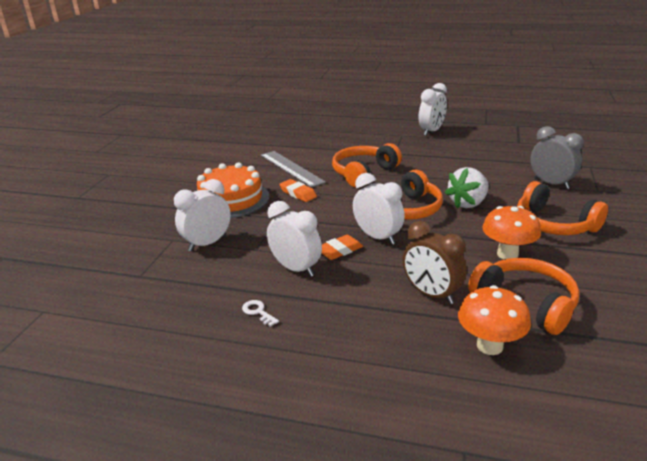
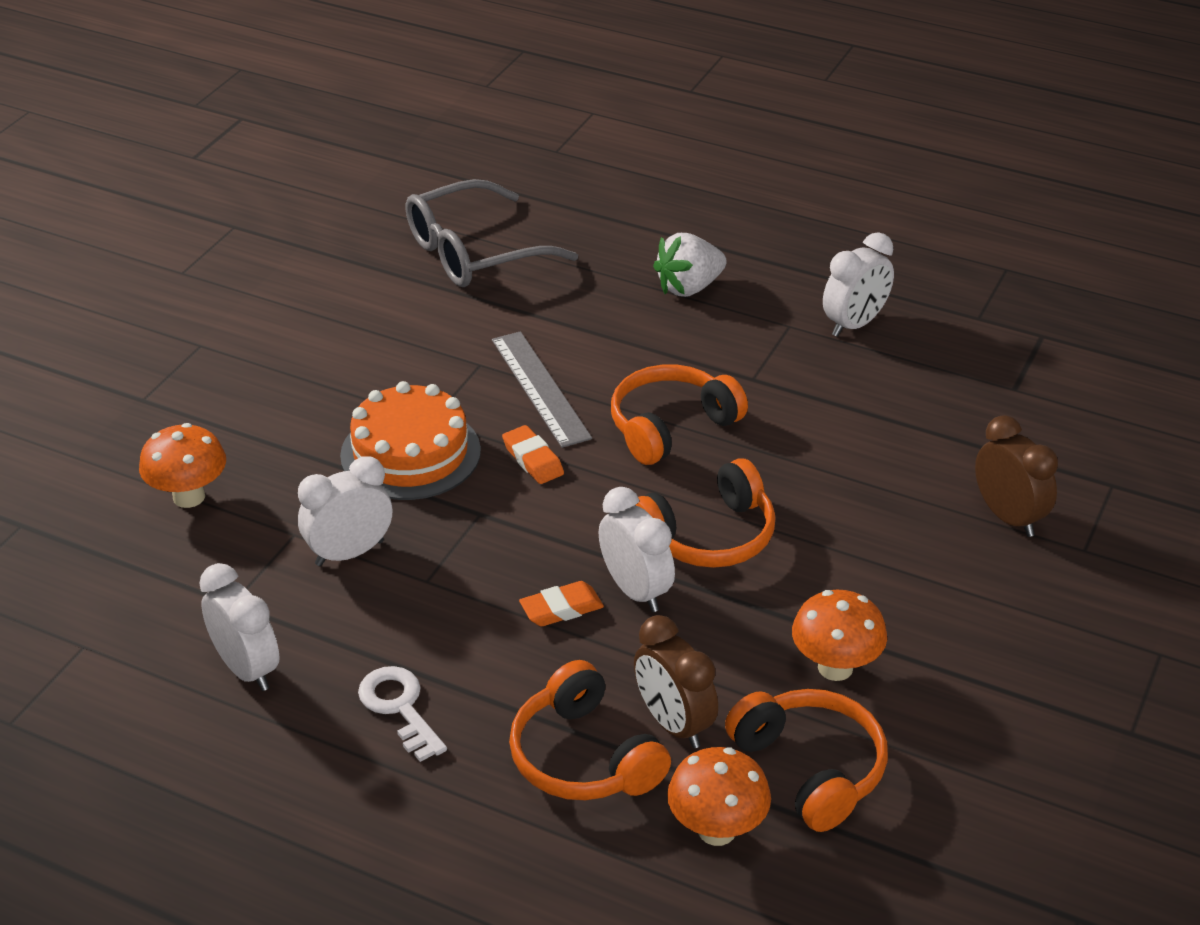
camera: 10 degrees right, 10 degrees up
white key [242,300,279,327] -> white key [358,666,447,762], size x1.80
white clock [267,201,322,277] -> white clock moved to [199,563,280,691]
white strawberry [445,167,489,209] -> white strawberry moved to [653,233,727,297]
orange headphones [517,181,608,235] -> orange headphones moved to [509,660,671,800]
grey clock [531,126,584,189] -> brown clock [975,415,1058,537]
none -> orange mushroom [139,423,226,508]
none -> grey glasses [406,179,578,287]

